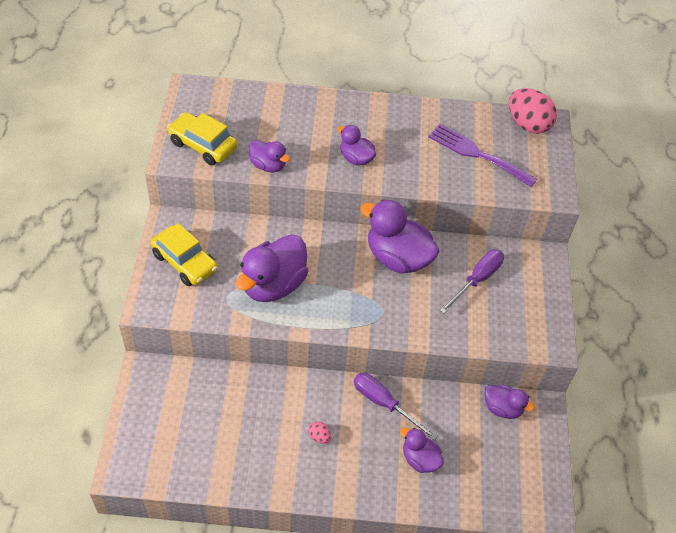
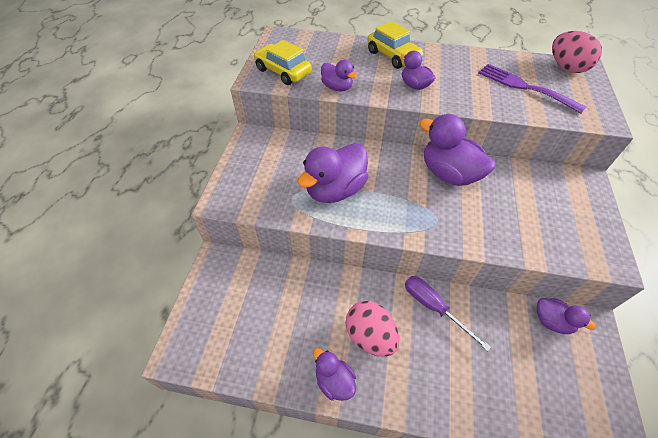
camera: 10 degrees right, 0 degrees up
yellow car [151,223,217,286] -> yellow car moved to [367,21,423,69]
pink egg [308,421,331,444] -> pink egg [346,301,399,357], size x2.34
purple duck [400,427,444,473] -> purple duck moved to [313,348,356,401]
purple screwdriver [439,250,504,314] -> none

